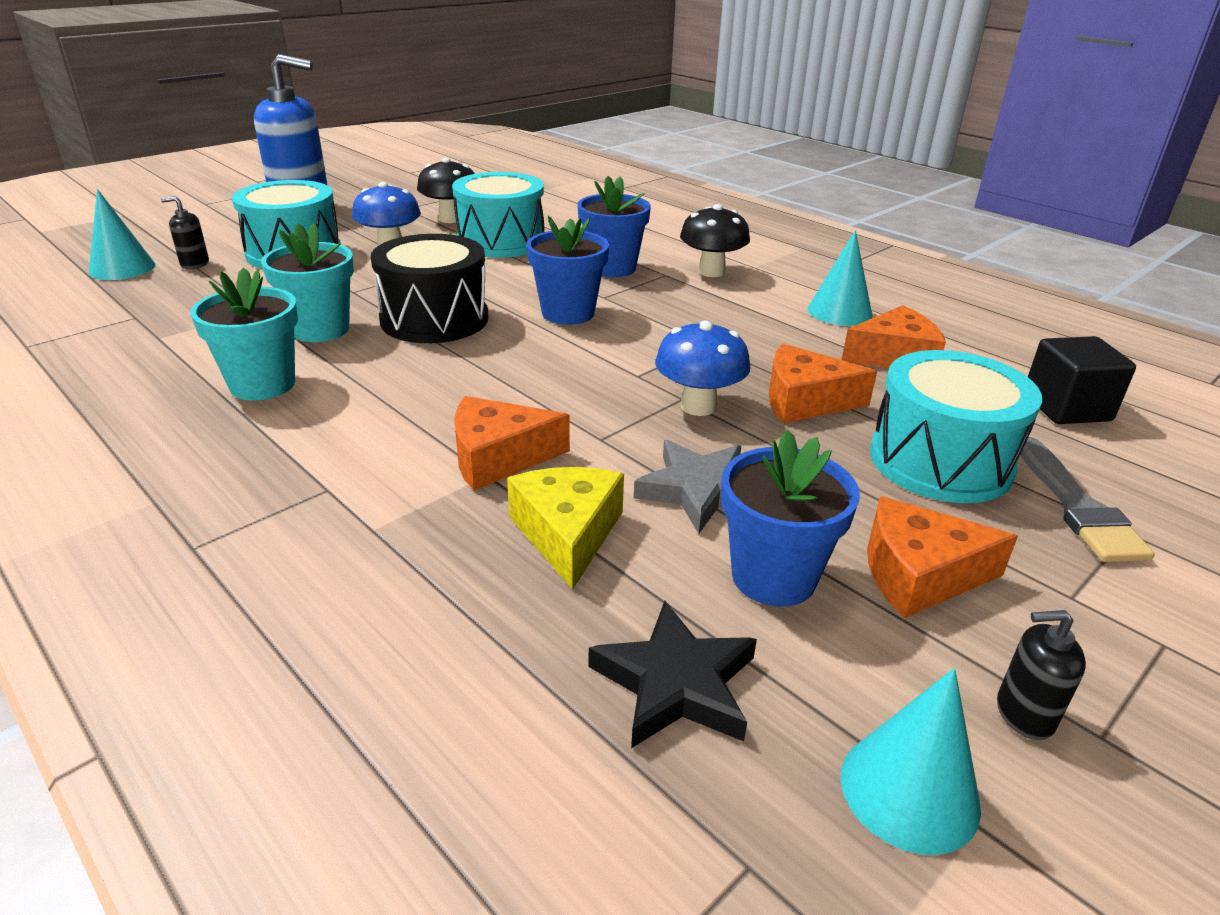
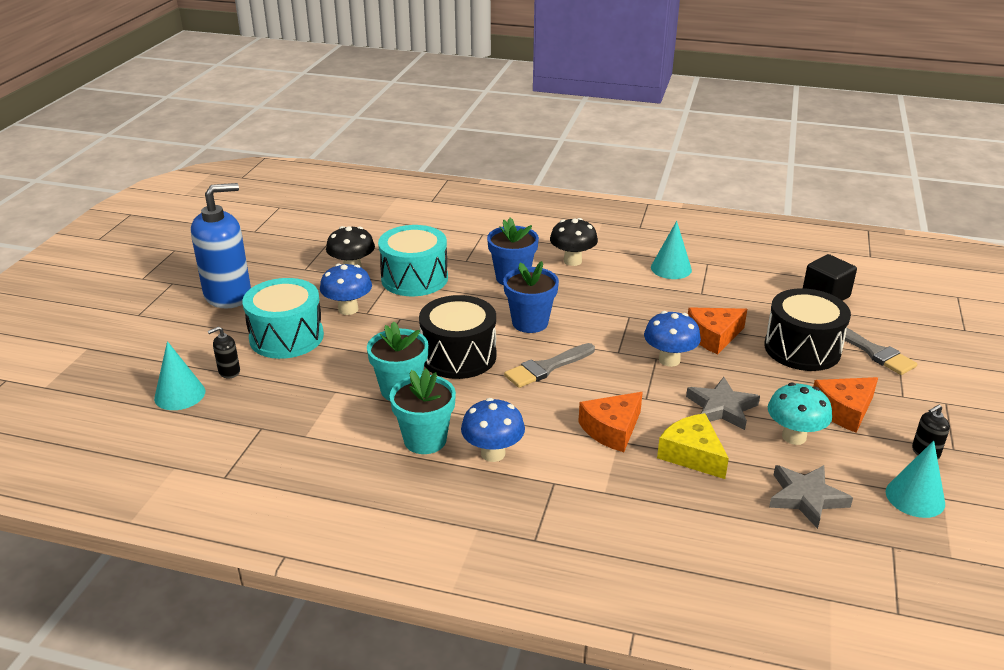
camera: 30 degrees left, 0 degrees up
black star [588,601,757,748] -> grey star [769,465,853,529]
blue flower pot [721,430,860,607] -> turquoise mushroom [768,383,832,445]
orange cheese [842,305,946,368] -> none
turquoise drum [870,350,1042,503] -> black drum [764,288,851,371]
none -> blue mushroom [461,398,525,462]
none -> grey brush [504,343,595,388]

